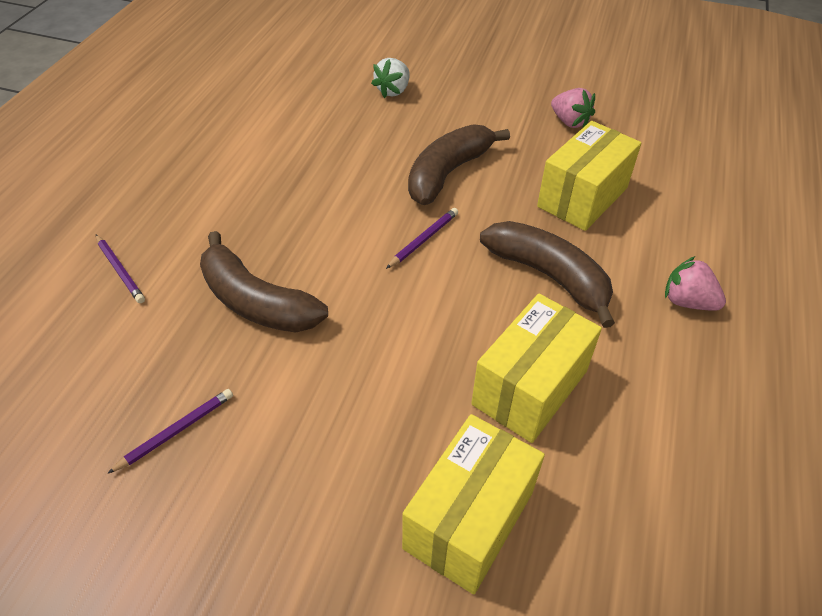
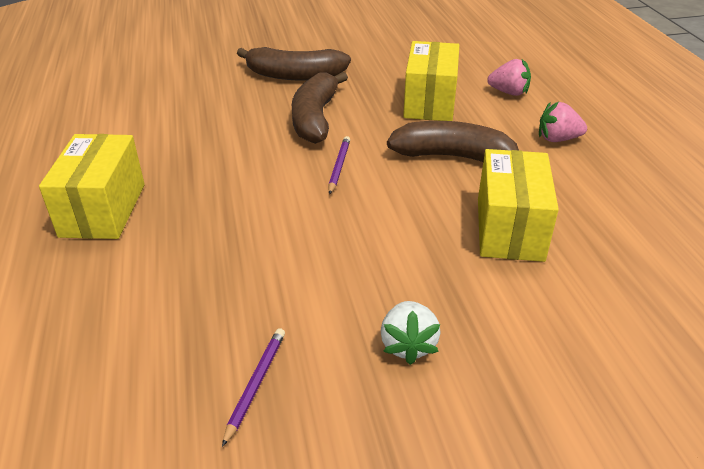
camera: 30 degrees left, 10 degrees down
purple pencil [96,235,145,303] -> none
brown banana [200,231,328,332] -> brown banana moved to [237,47,351,80]
white strawberry [371,58,409,98] -> white strawberry moved to [381,301,441,365]
yellow box [402,414,545,594] -> yellow box moved to [39,134,145,239]
pink strawberry [551,88,595,128] -> pink strawberry moved to [487,59,531,96]

